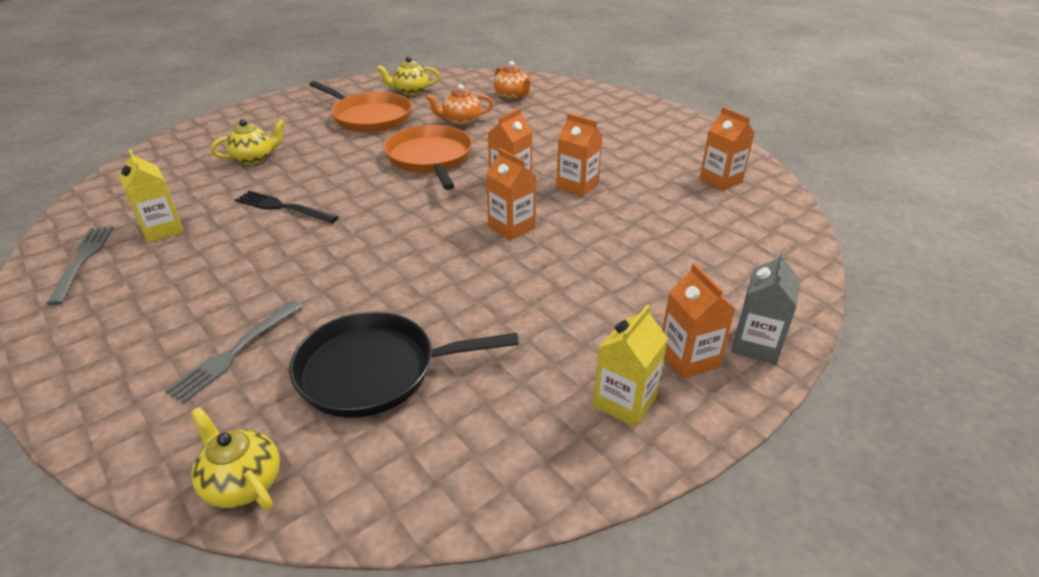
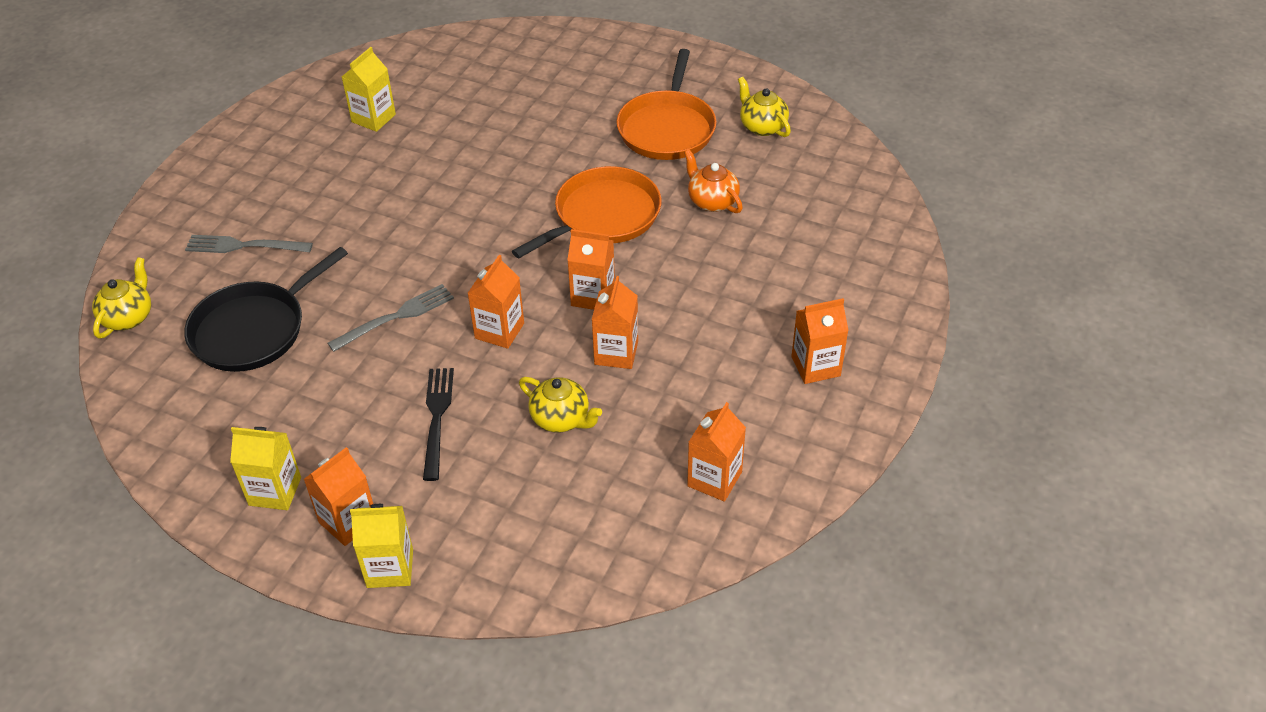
camera: 65 degrees right, 10 degrees up
grey fork [47,226,114,305] -> grey fork moved to [328,284,454,352]
yellow teapot [211,119,285,165] -> yellow teapot moved to [519,377,602,433]
black fork [235,191,338,224] -> black fork moved to [423,368,454,481]
black pan [289,312,519,418] -> black pan turned 105 degrees counterclockwise [184,247,348,372]
orange teapot [494,61,532,100] -> none
grey carton [732,251,800,364] -> yellow carton [350,504,413,588]
none -> orange carton [791,298,849,384]

